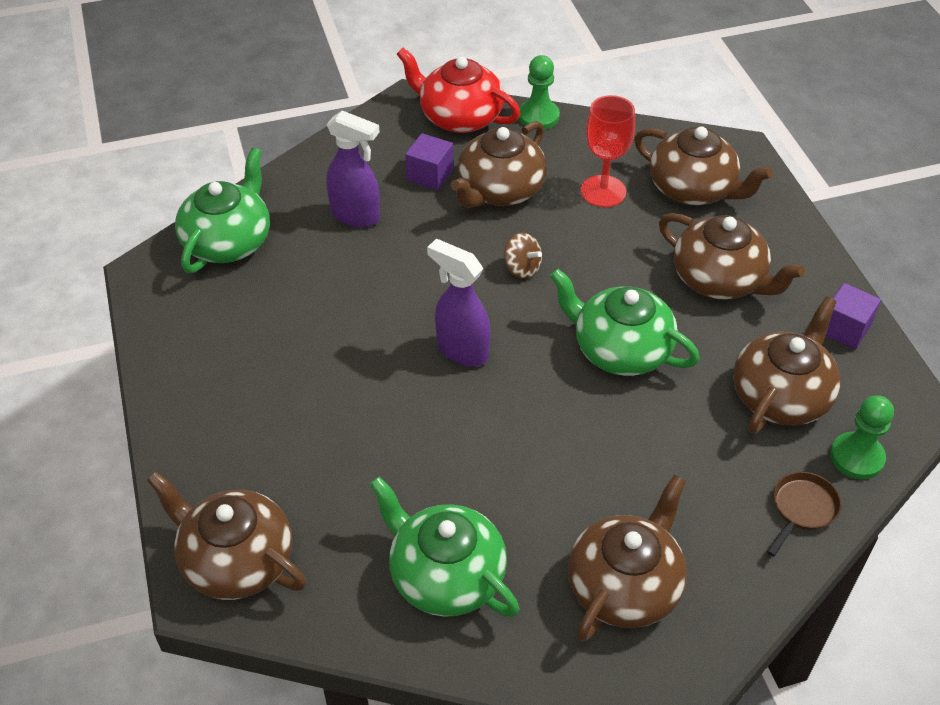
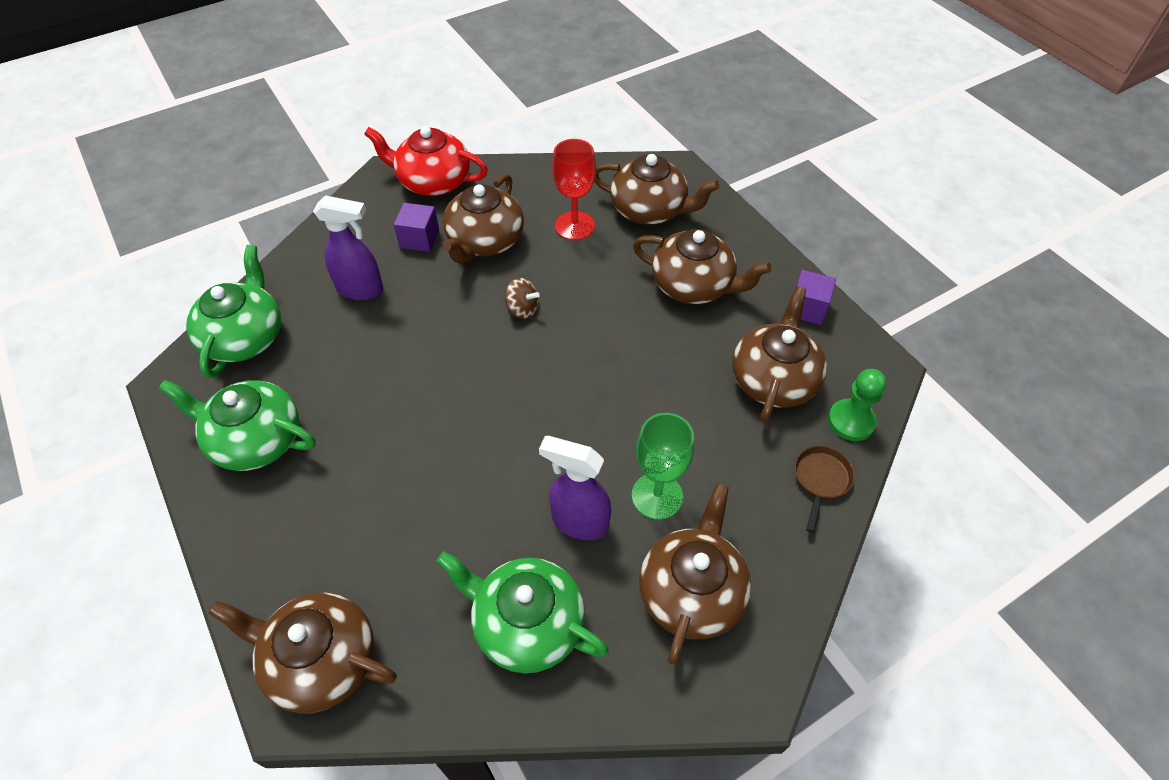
camera: 15 degrees left, 5 degrees up
purple spray bottle [427,239,490,367] -> purple spray bottle moved to [539,436,611,540]
green pawn [519,55,560,130] -> none
green teapot [550,269,700,376] -> green teapot moved to [158,380,315,471]
none -> green goblet [632,413,694,520]

